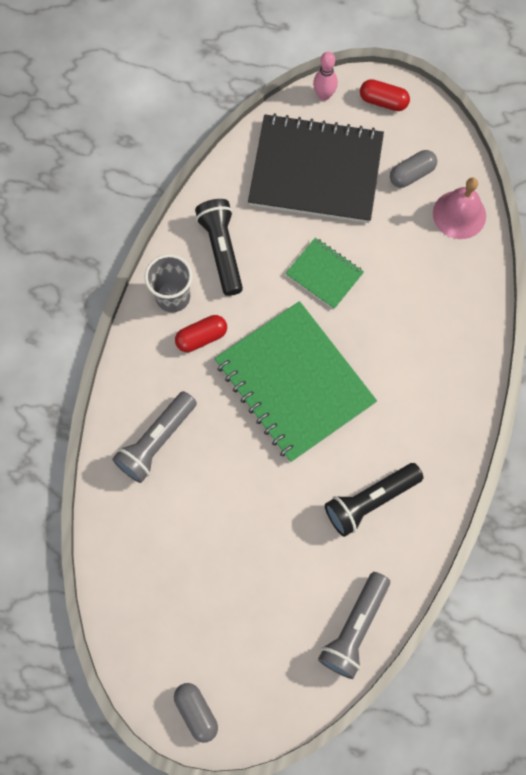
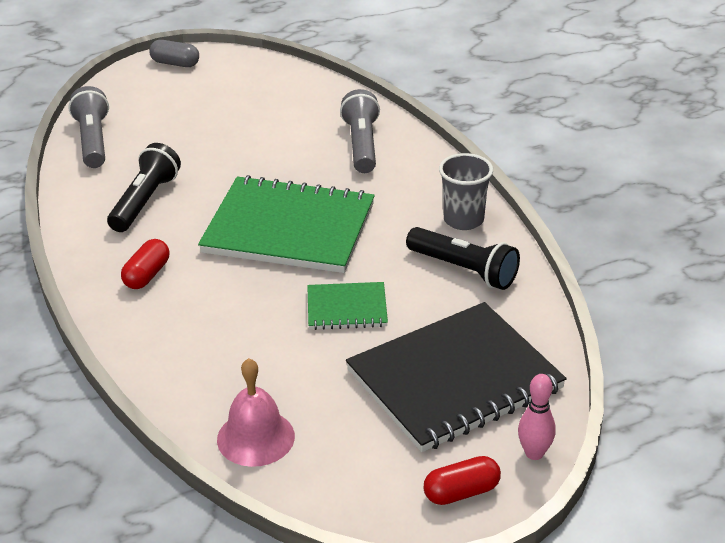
camera: 140 degrees right, 35 degrees down
red capsule [175,315,227,352] -> red capsule moved to [121,239,170,289]
grey capsule [390,150,437,188] -> none

